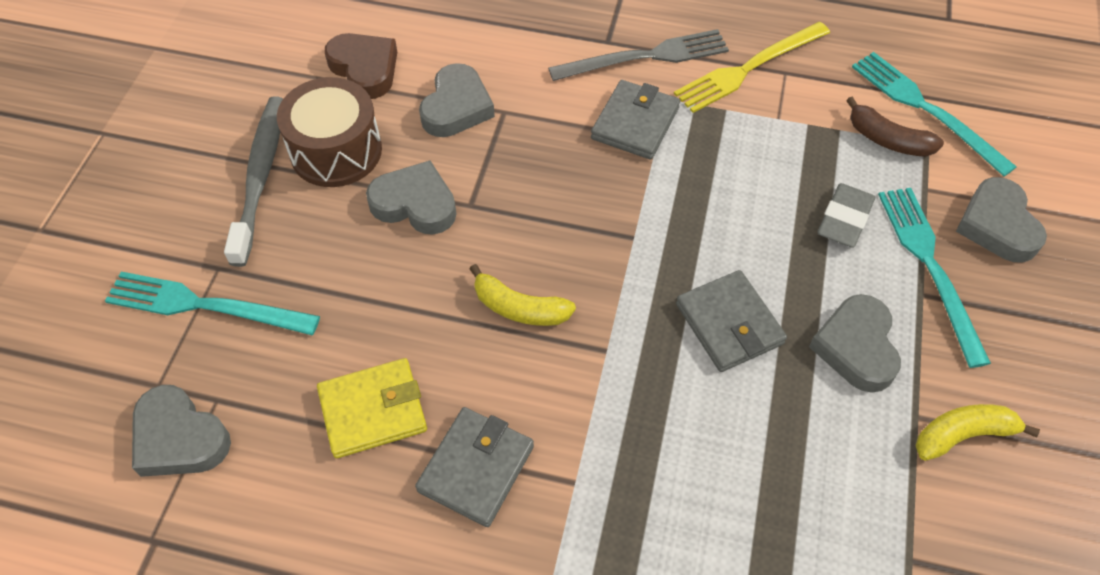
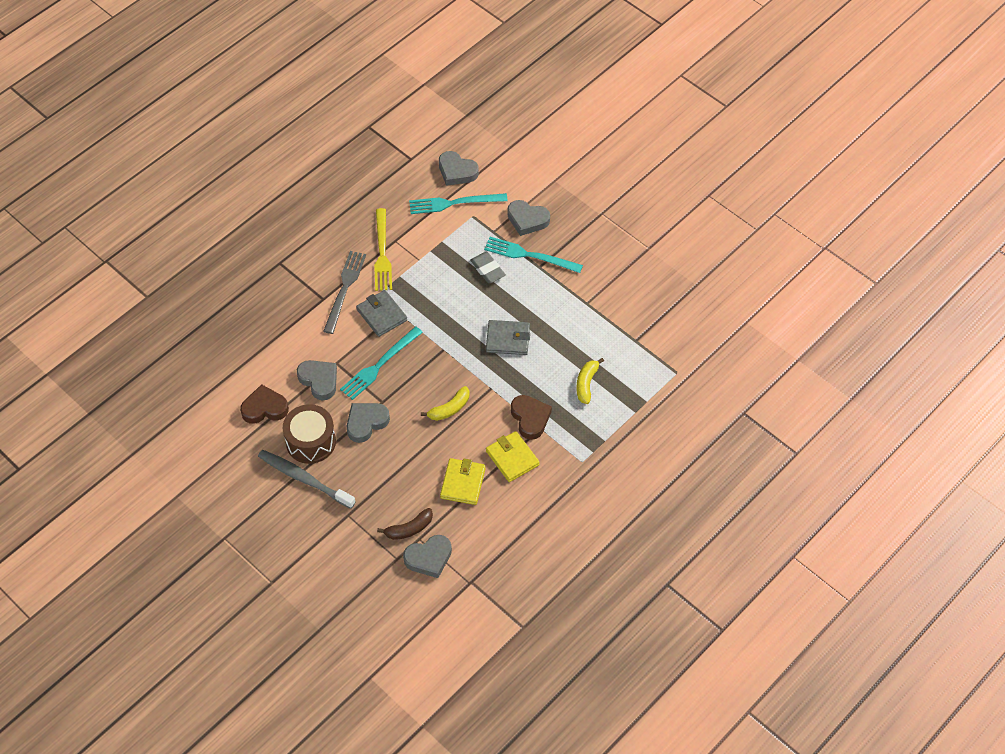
camera: 60 degrees left, 0 degrees up
turquoise fork [105,272,320,335] -> turquoise fork moved to [340,327,423,400]
grey wallet [415,407,534,527] -> yellow wallet [486,431,540,482]
grey heart [809,294,901,393] -> grey heart moved to [439,151,479,186]
brown banana [846,96,944,157] -> brown banana moved to [377,508,433,540]
yellow banana [916,404,1040,461] -> yellow banana moved to [576,358,604,404]
none -> brown heart [511,395,552,440]

